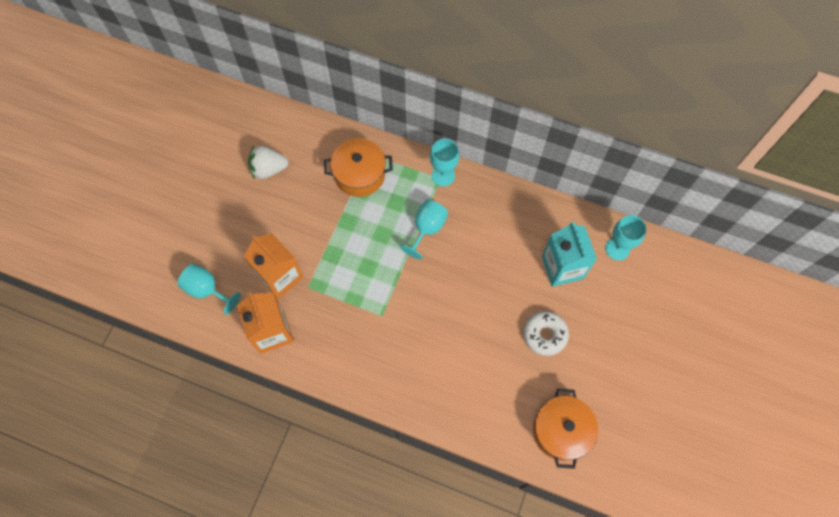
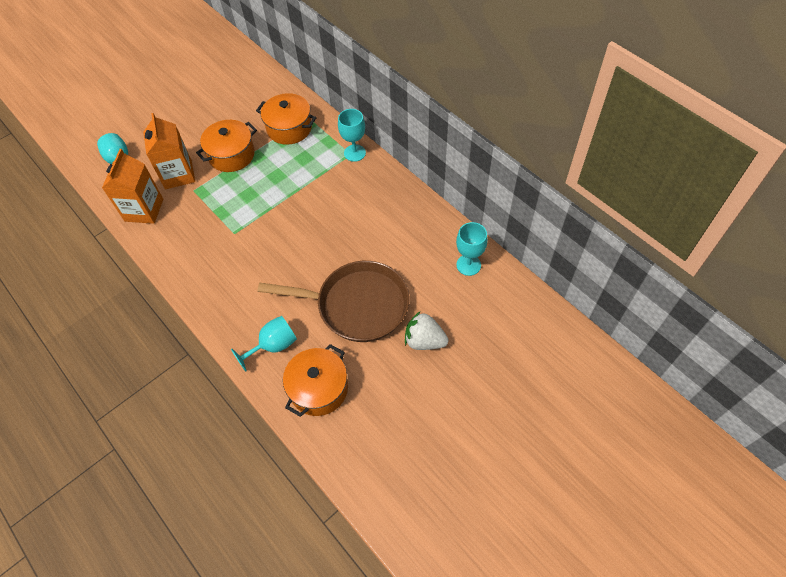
camera: 30 degrees right, 10 degrees down
white strawberry [248,146,288,179] -> white strawberry moved to [405,311,449,350]
turquoise goblet [400,200,448,259] -> turquoise goblet moved to [231,316,297,372]
white donut [523,311,569,356] -> brown pan [258,261,410,342]
turquoise carton [542,222,597,287] -> none
none -> orange pot [196,120,257,172]

